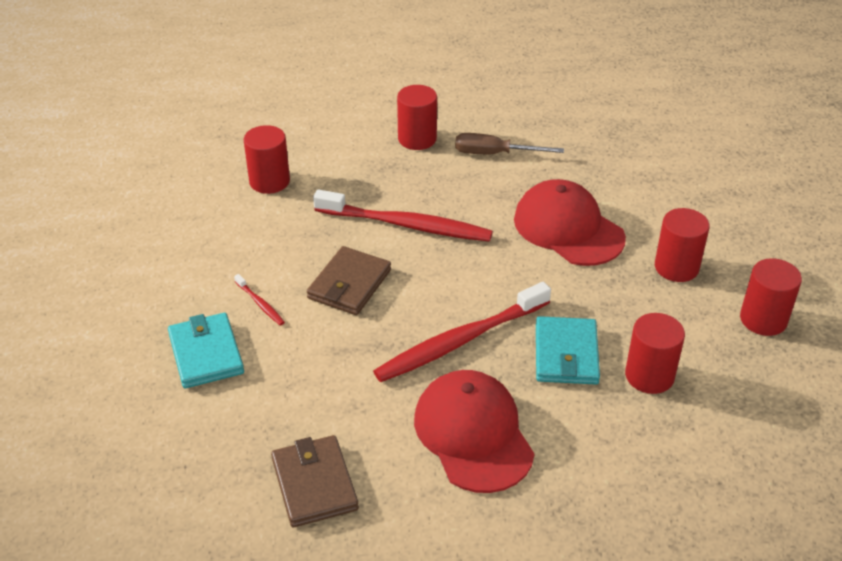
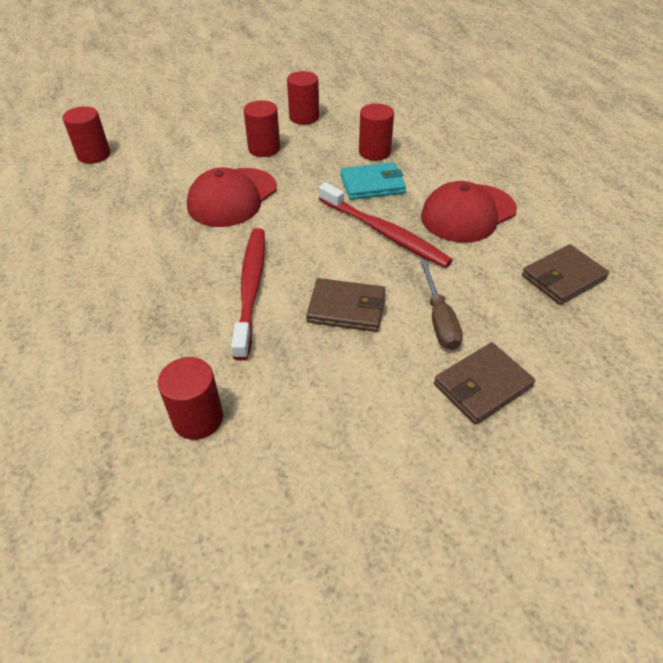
camera: 105 degrees left, 5 degrees up
turquoise wallet [168,313,244,388] -> brown wallet [434,342,535,424]
red toothbrush [234,274,285,326] -> none
red cylinder [397,85,437,150] -> red cylinder moved to [63,106,110,164]
brown screwdriver [455,133,564,154] -> brown screwdriver moved to [420,261,463,350]

